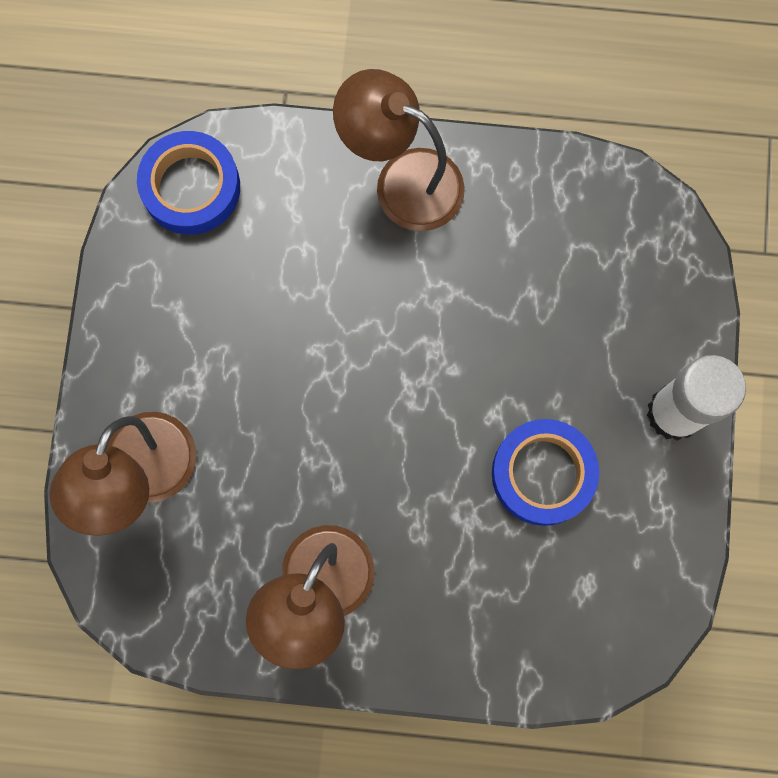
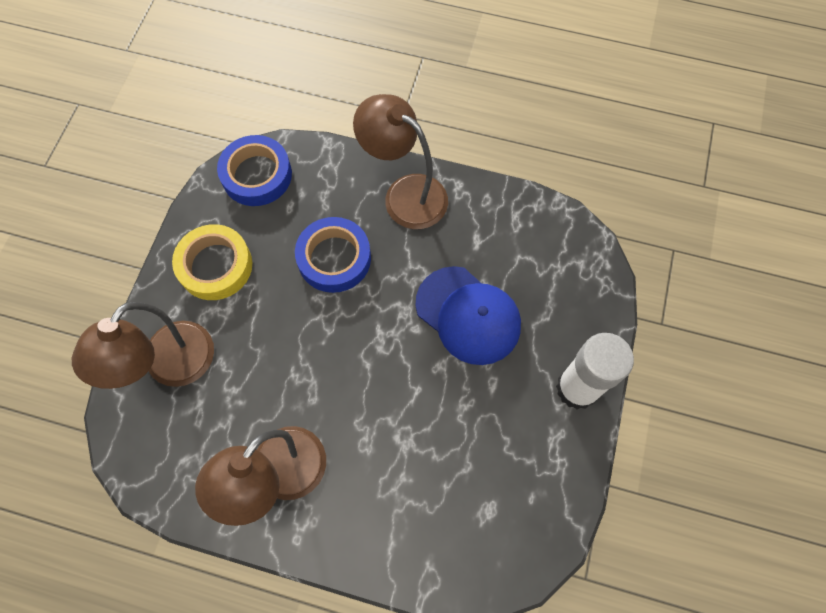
camera: 10 degrees right, 10 degrees down
blue tape [492,419,599,526] -> blue tape moved to [295,217,371,293]
none -> yellow tape [172,224,252,300]
none -> blue cap [415,266,521,365]

